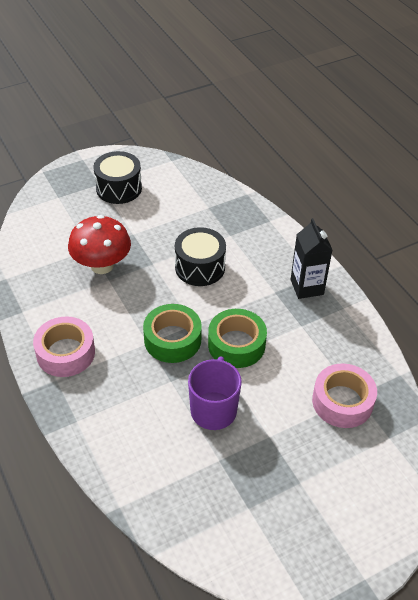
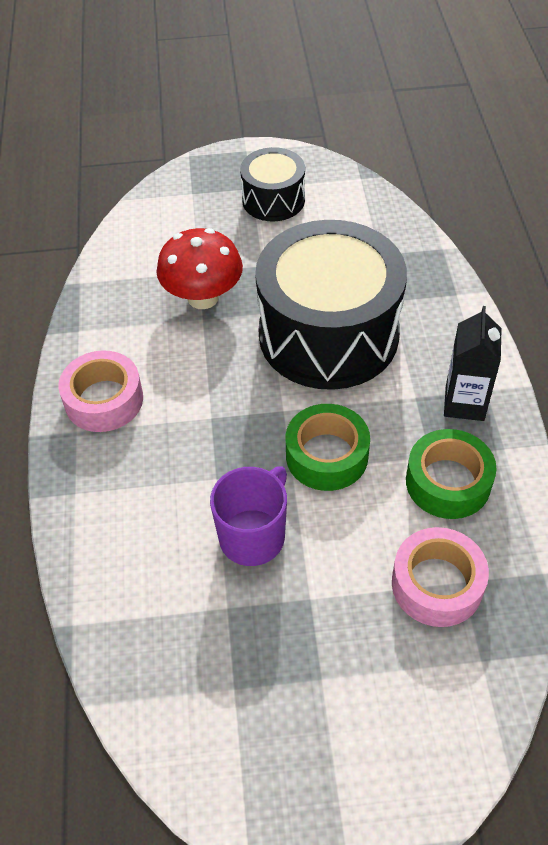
camera: 25 degrees right, 5 degrees up
green tape [143,304,202,363] -> green tape moved to [406,429,496,519]
black drum [175,227,226,286] -> black drum [255,220,407,390], size x1.97

